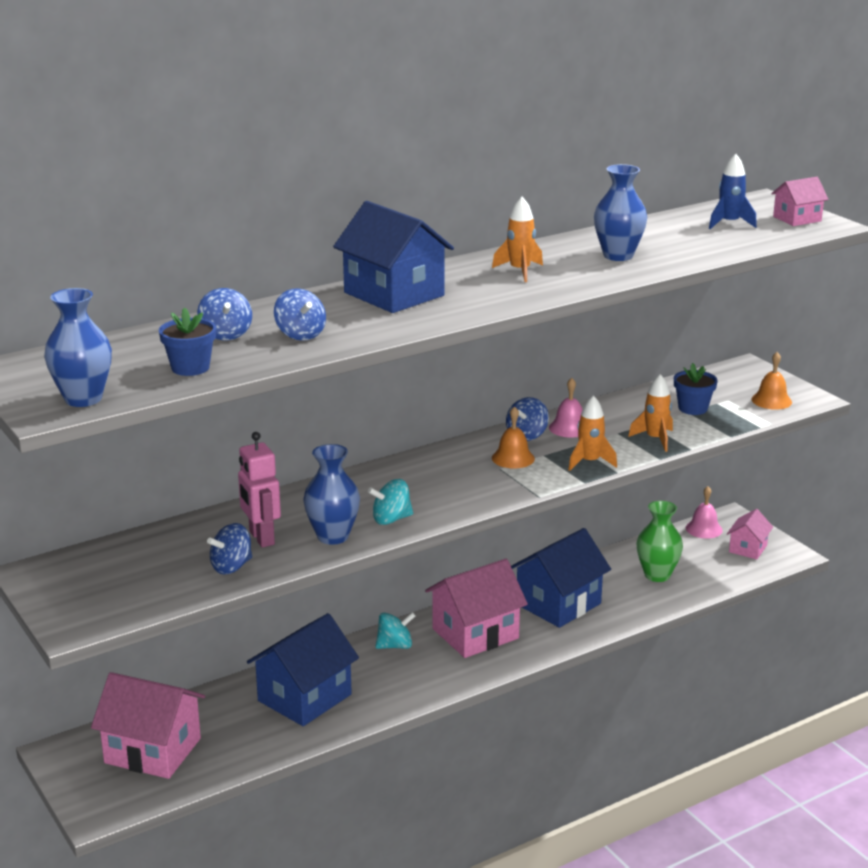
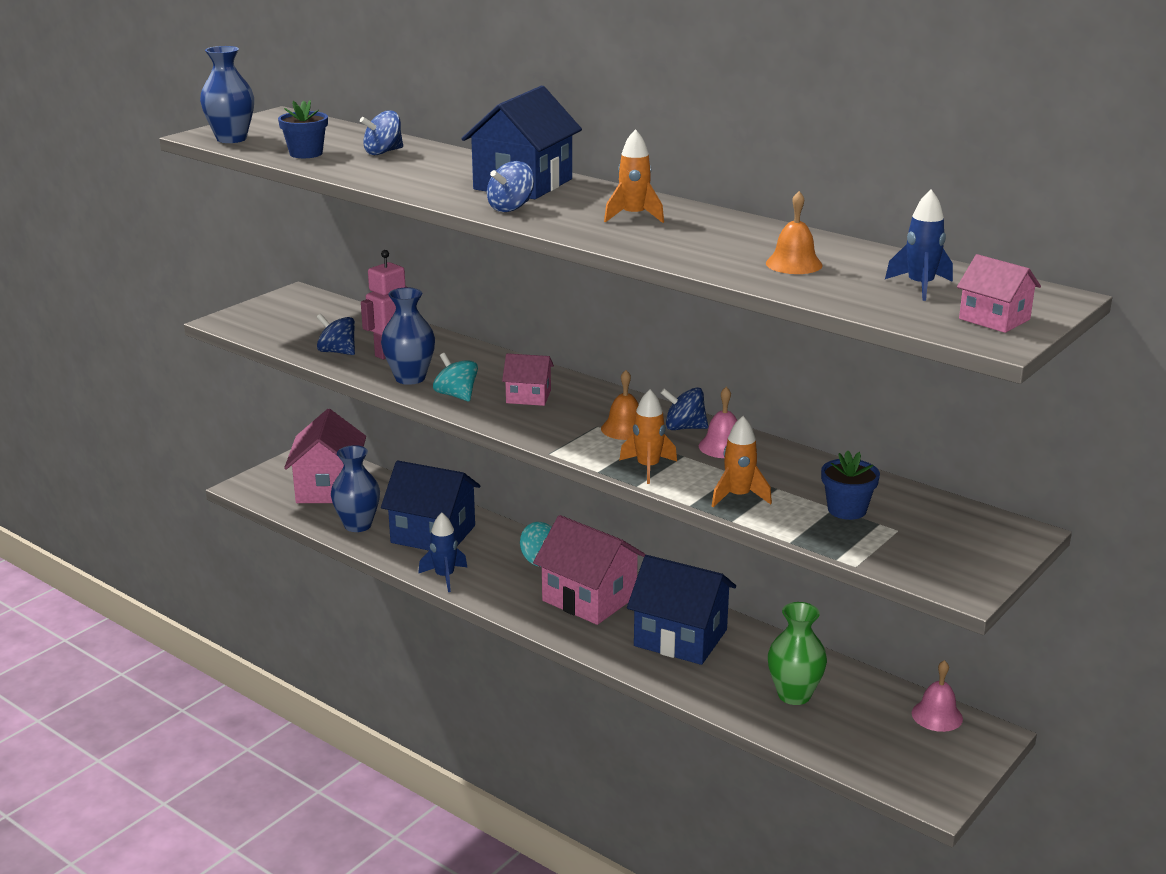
camera: 70 degrees right, 0 degrees up
blue spinning top [274,288,326,341] -> blue spinning top moved to [487,161,534,212]
blue vase [594,164,647,261] -> blue vase moved to [331,445,380,532]
pink house [727,509,773,559] -> pink house moved to [502,353,554,406]
orange bell [752,352,792,410] -> orange bell moved to [766,191,823,274]
none -> blue rocket [418,513,467,592]

